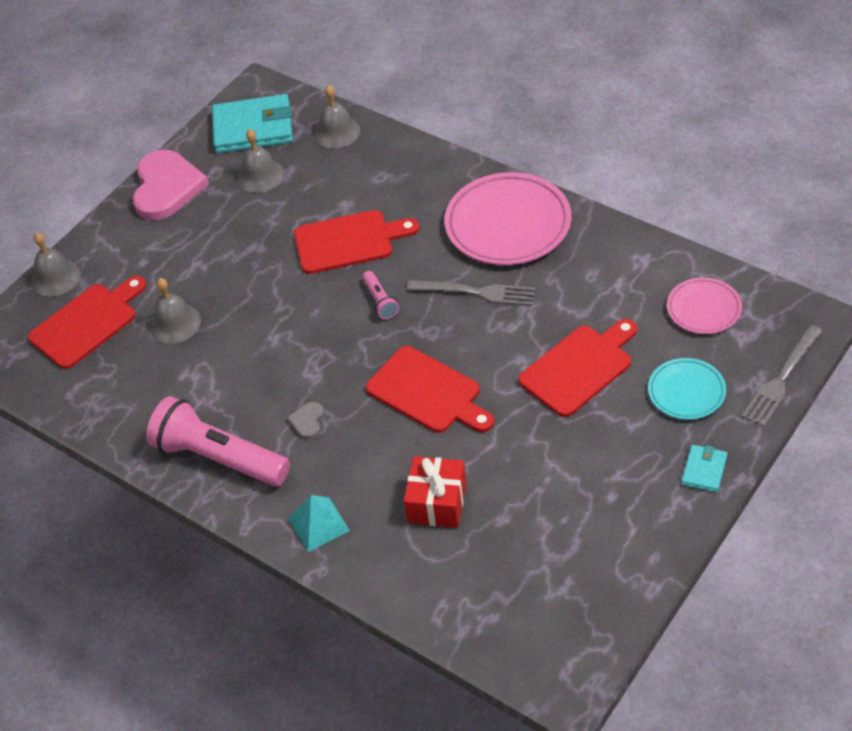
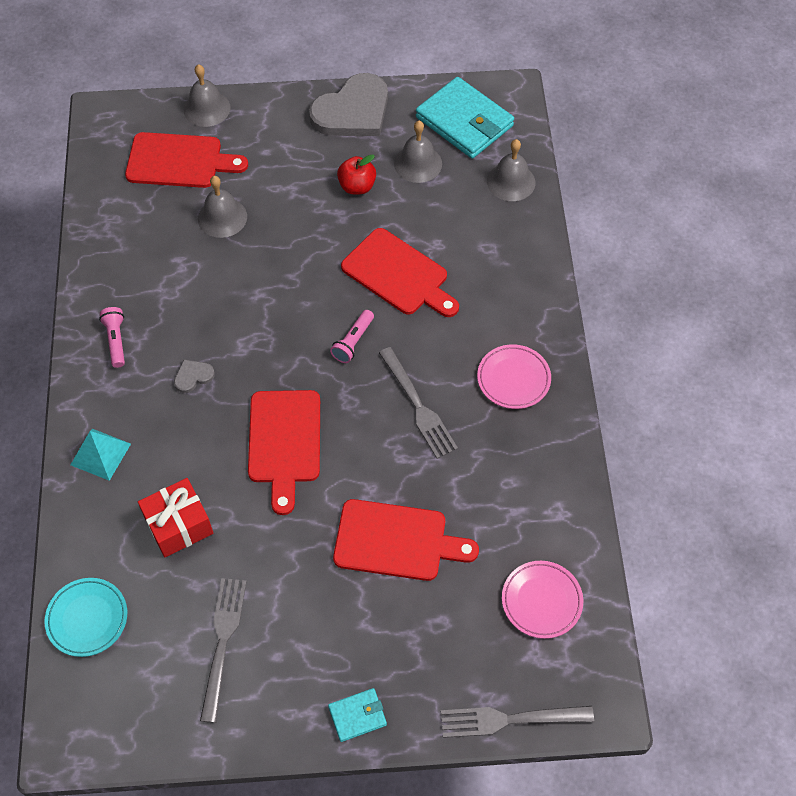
camera: 45 degrees right, 10 degrees up
pink heart [133,150,209,220] -> grey heart [309,73,388,136]
pink flashlight [146,396,290,486] -> pink flashlight [99,307,125,368], size x0.45
pink plate [444,172,571,265] -> pink plate [477,344,551,409], size x0.55
turquoise plate [648,358,726,420] -> turquoise plate moved to [44,578,127,657]
none -> grey fork [200,578,247,723]
none -> red apple [337,154,376,194]

